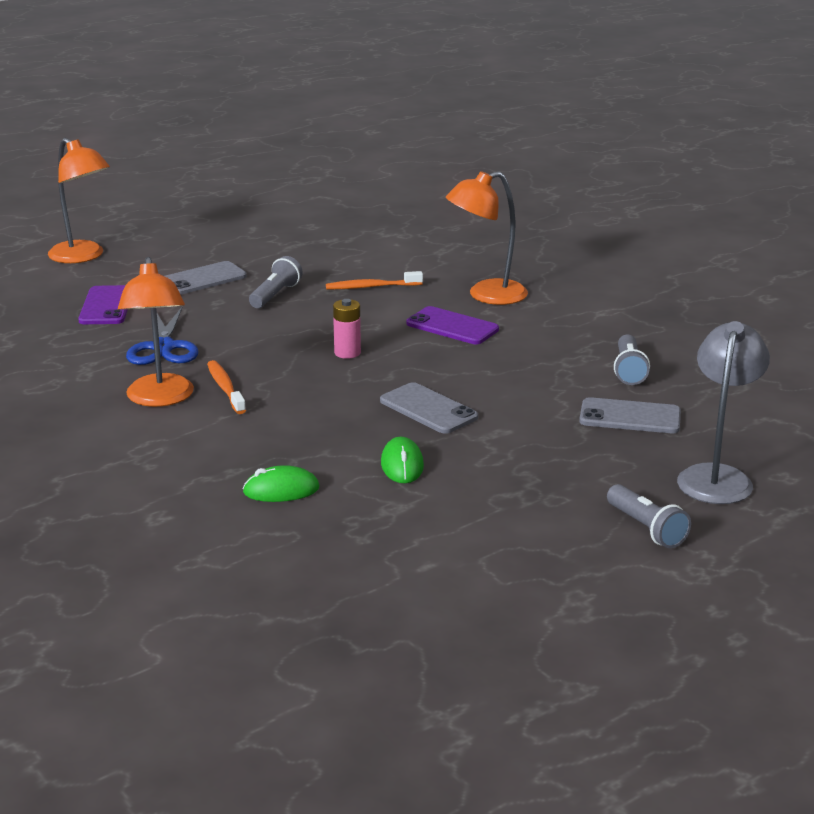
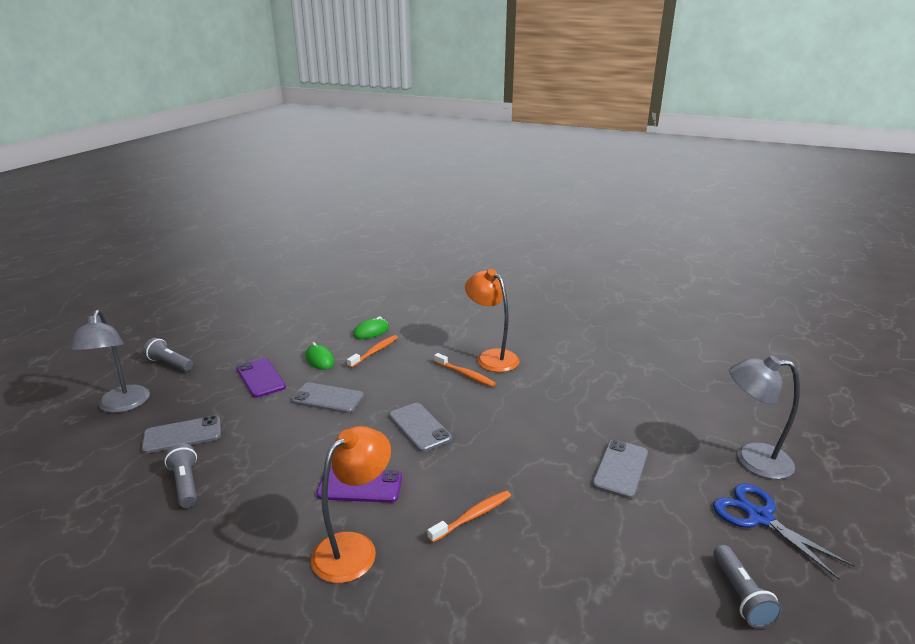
camera: 150 degrees right, 0 degrees up
orange lamp [48,138,110,263] -> grey lamp [729,355,800,479]
purple phone [78,285,128,324] -> purple phone moved to [237,358,286,398]
blue scissors [126,307,199,365] -> blue scissors moved to [713,484,855,580]
grey flashlight [249,256,302,308] -> grey flashlight moved to [713,545,782,628]
pink battery [333,299,361,359] -> grey phone [389,403,452,452]
none -> orange toothbrush [347,335,398,368]

